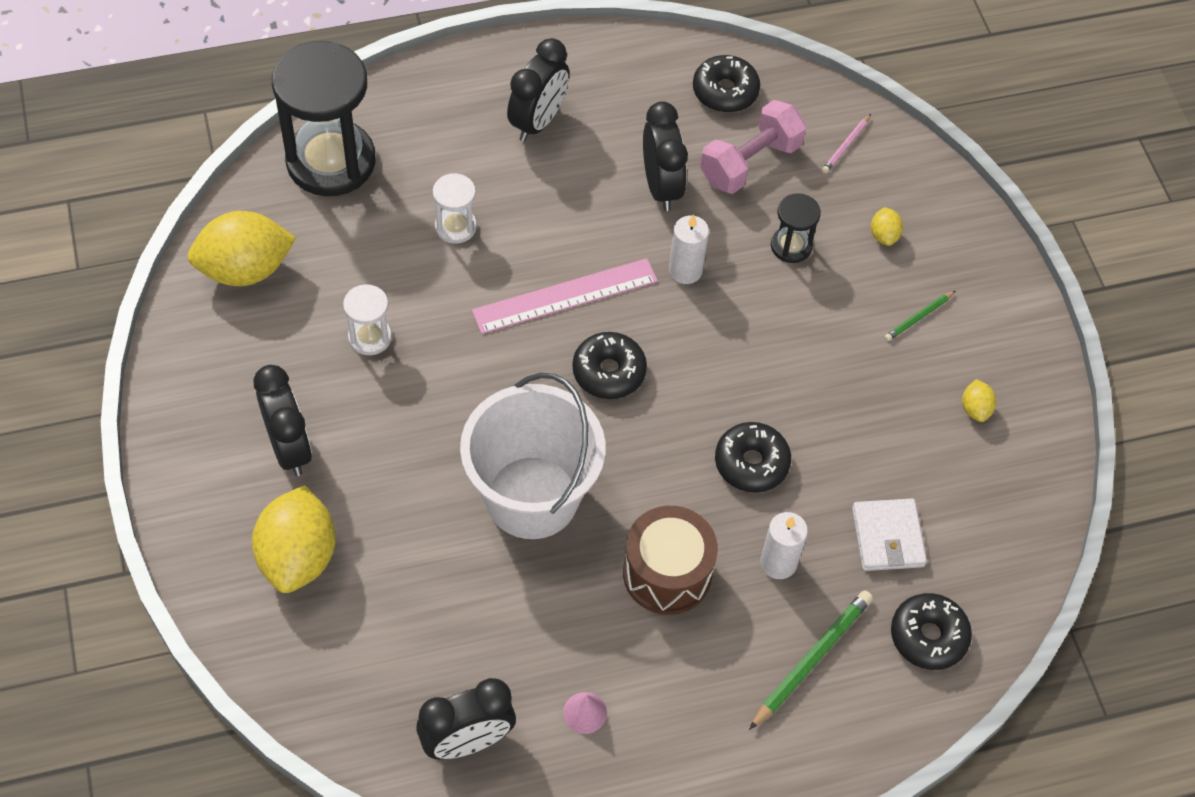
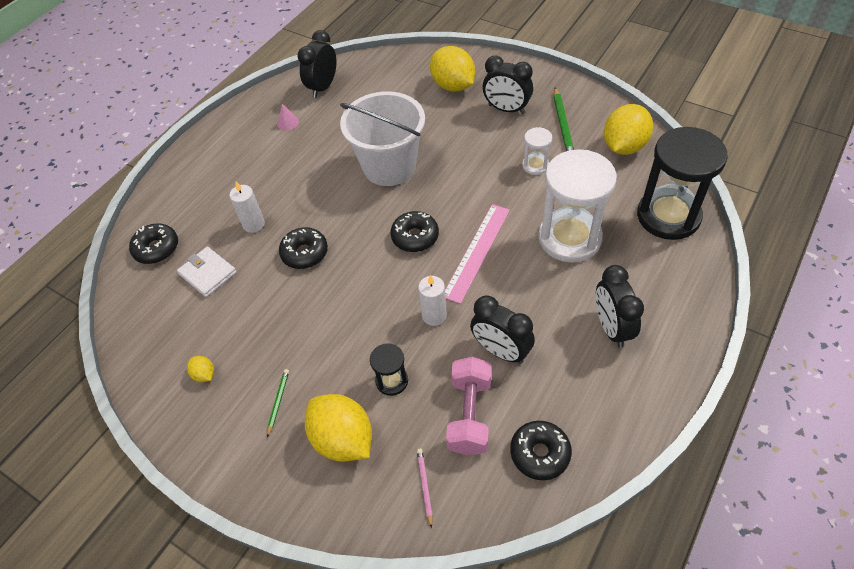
camera: 145 degrees right, 5 degrees down
white hourglass [433,173,477,244] -> white hourglass [538,149,617,263], size x2.17
brown drum [623,506,718,615] -> none
green pencil [749,590,873,730] -> green pencil moved to [554,88,574,151]
yellow lemon [871,207,903,246] -> yellow lemon [305,394,372,462], size x2.27

